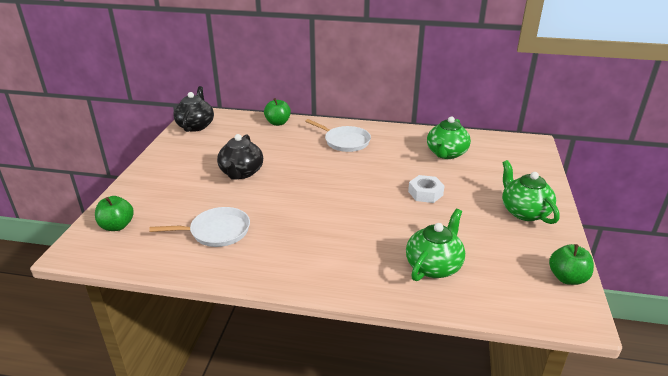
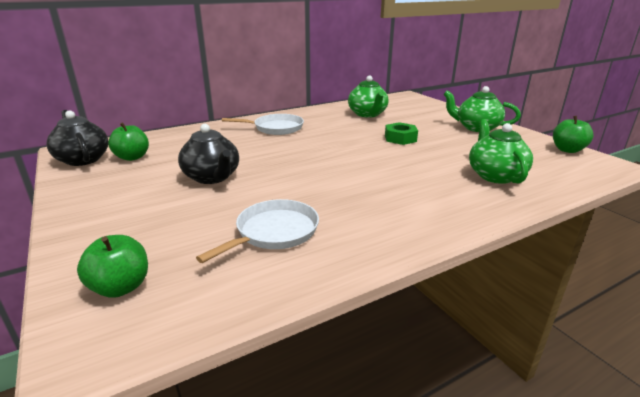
camera: 40 degrees left, 5 degrees down
green apple [264,98,291,126] -> green apple moved to [108,122,149,161]
white nut [408,175,444,203] -> green nut [385,122,418,145]

